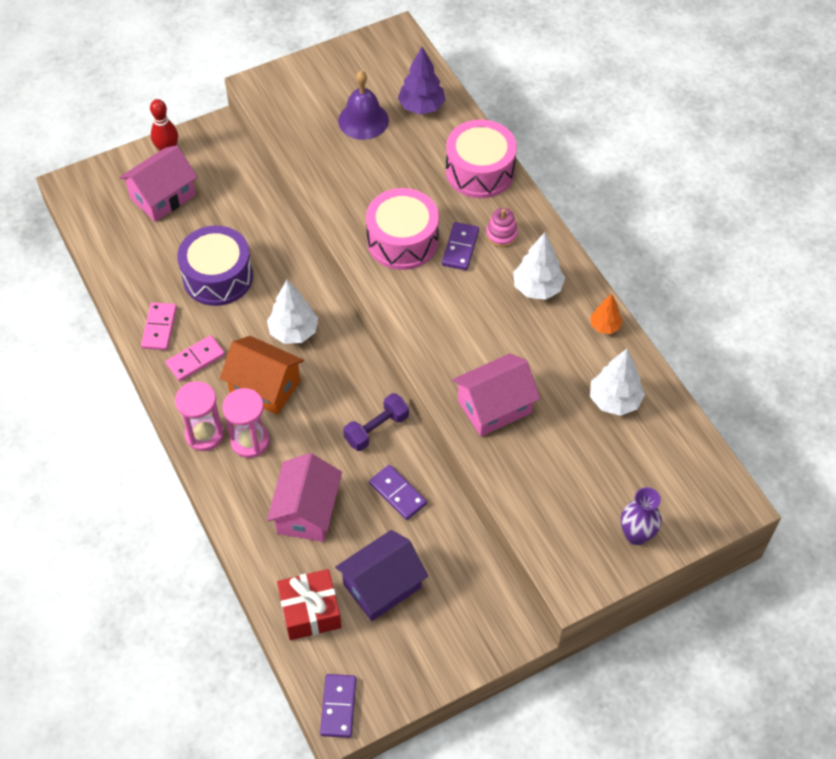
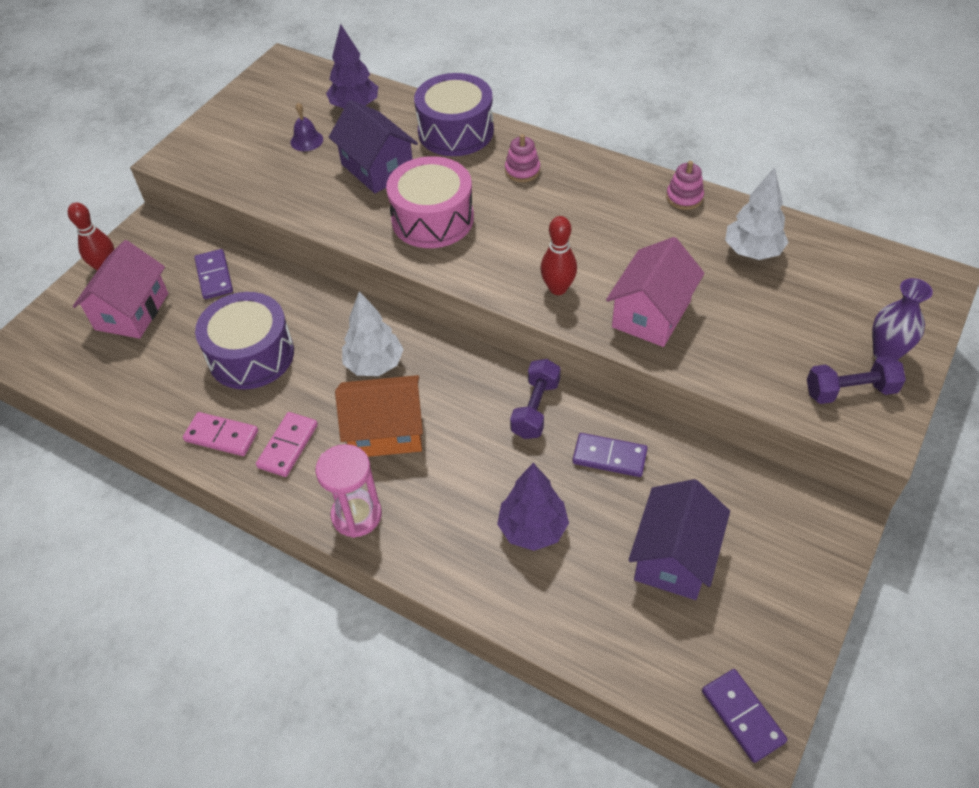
camera: 30 degrees left, 5 degrees down
pink domino [141,302,177,350] -> pink domino turned 45 degrees counterclockwise [183,412,258,456]
pink hourglass [223,388,270,458] -> none
pink house [267,453,342,542] -> purple tree [497,463,569,551]
red gift [277,569,341,640] -> none
purple bell [338,70,389,140] -> purple bell [290,103,323,151], size x0.58
purple domino [442,222,479,270] -> purple domino moved to [194,249,233,299]
pink drum [446,119,517,198] -> purple drum [414,73,494,156]
white tree [513,232,565,300] -> none
orange tree [590,294,623,334] -> pink stacking toy [666,161,704,210]
none -> purple house [329,100,418,193]
none -> red bowling pin [540,216,577,295]
none -> purple dumbbell [807,356,906,404]

